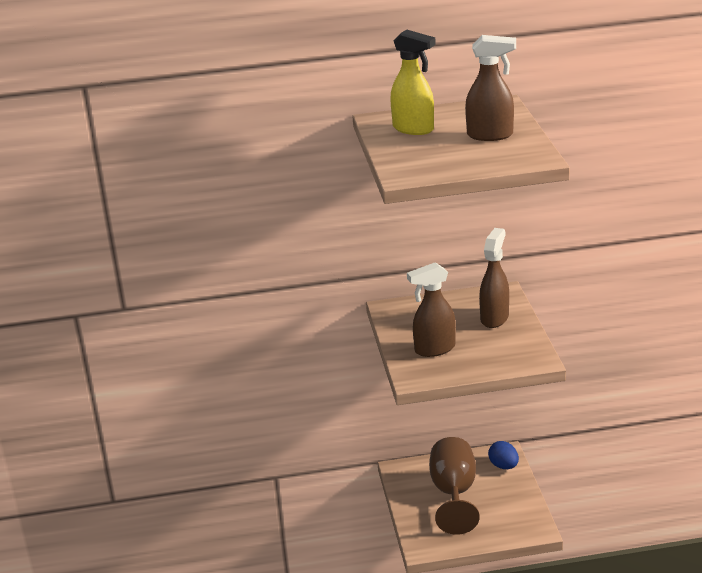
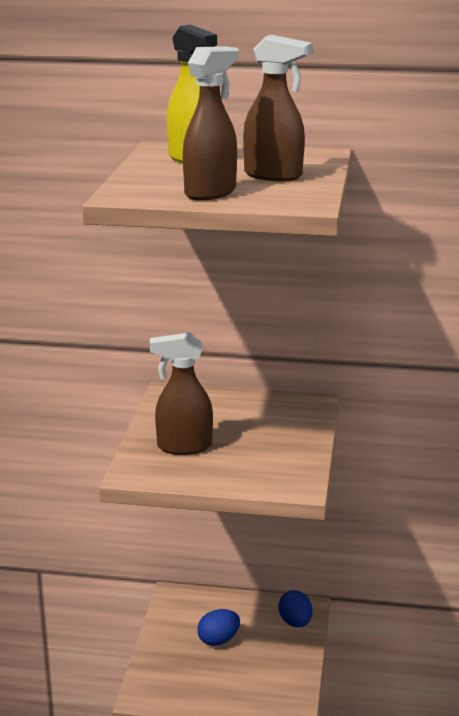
camera: 15 degrees right, 5 degrees down
brown goblet [429,437,480,535] -> blue egg [197,609,240,646]
brown spray bottle [479,228,509,328] -> brown spray bottle moved to [183,46,239,200]

